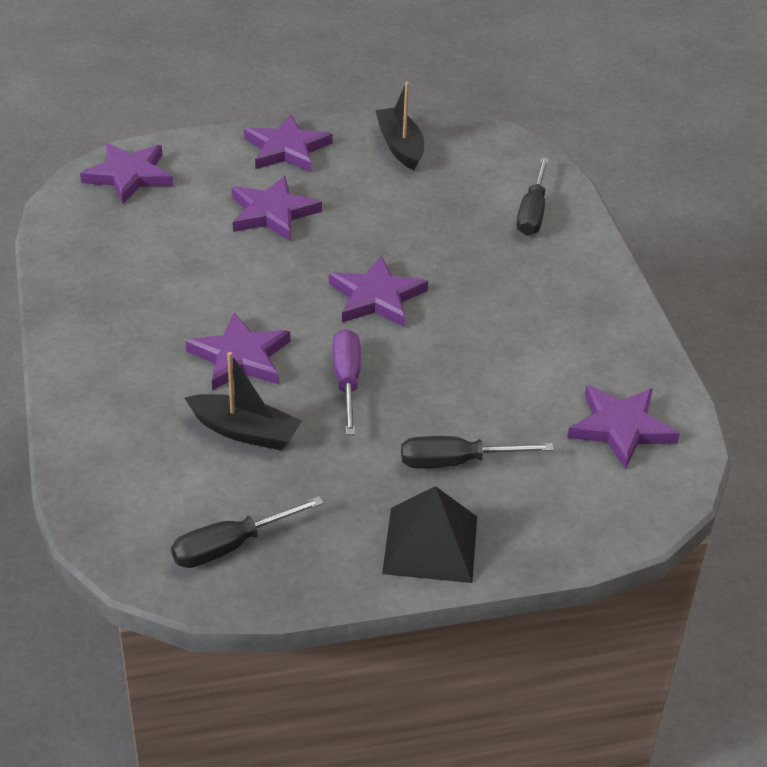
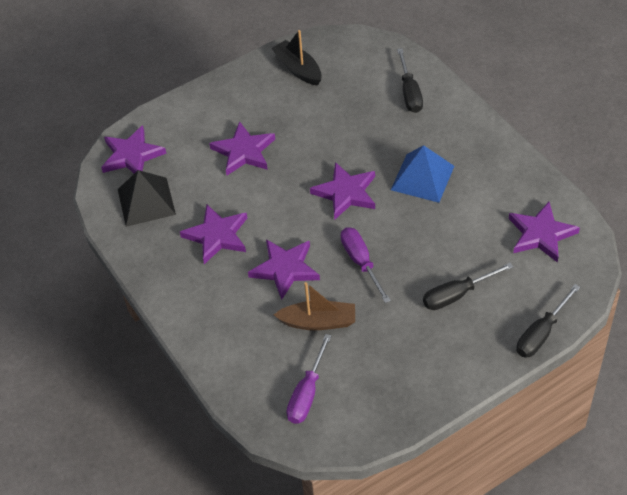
camera: 15 degrees left, 10 degrees up
black screwdriver [171,496,324,568] -> black screwdriver moved to [516,284,580,358]
black boat [185,352,302,450] -> brown boat [274,282,355,330]
purple star [244,114,332,172] -> purple star moved to [180,205,247,264]
black pyramid [382,486,477,583] -> black pyramid moved to [118,170,176,227]
none -> purple screwdriver [286,334,332,424]
none -> blue pyramid [391,145,454,203]

